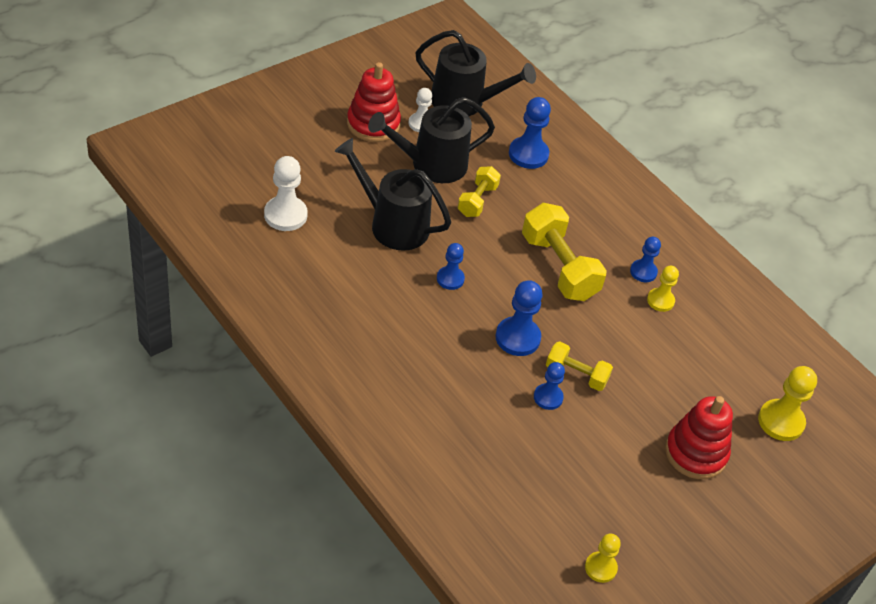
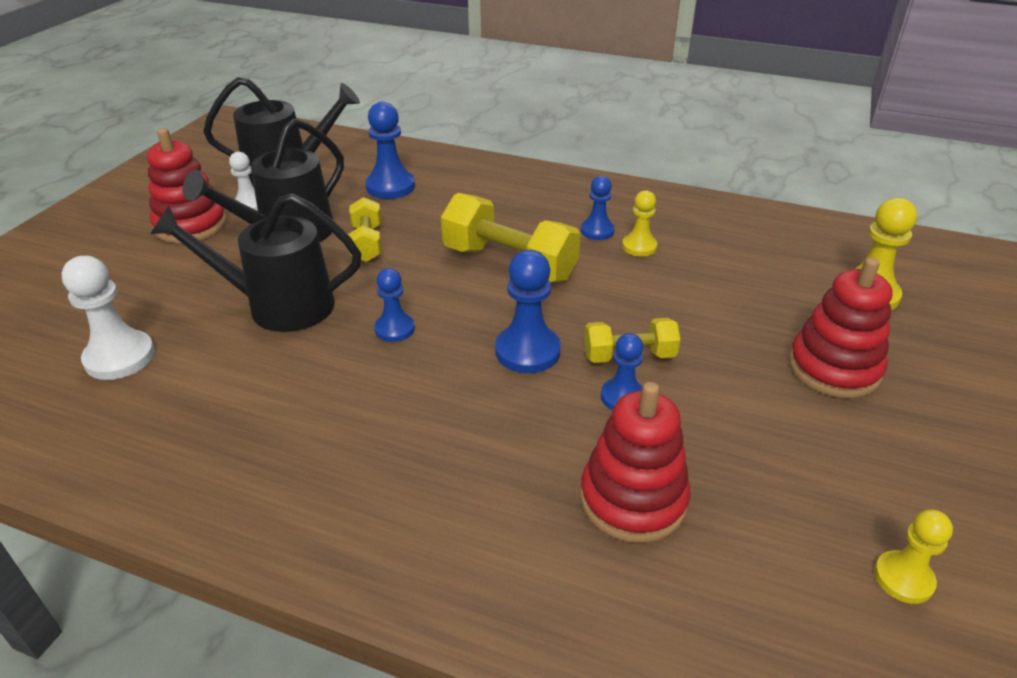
camera: 25 degrees left, 10 degrees down
none -> red stacking toy [580,382,691,543]

